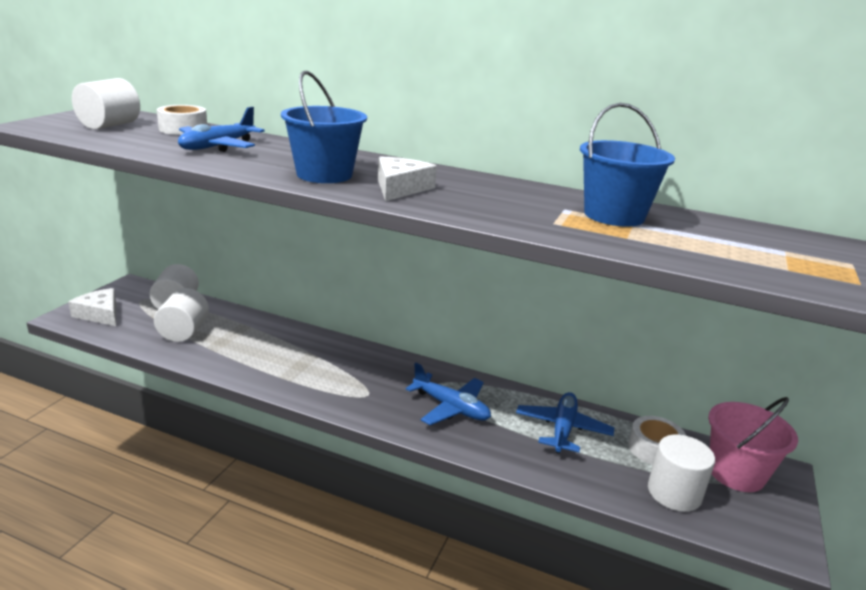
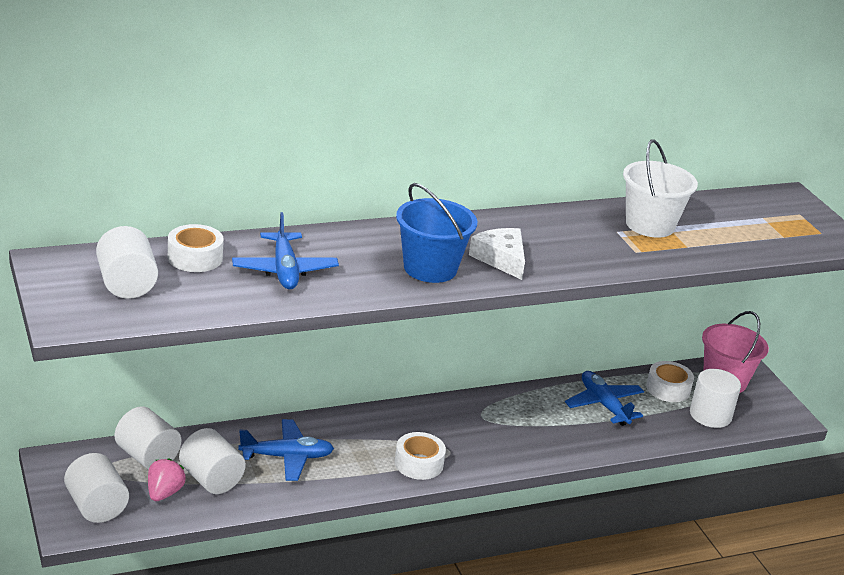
camera: 45 degrees left, 5 degrees up
white cheese [68,288,116,326] -> white cylinder [64,453,129,523]
blue plane [406,363,491,425] -> blue plane moved to [238,419,334,481]
blue bucket [580,103,675,227] -> white bucket [623,139,698,237]
none -> pink strawberry [148,458,186,501]
none -> white tape [395,432,446,480]

